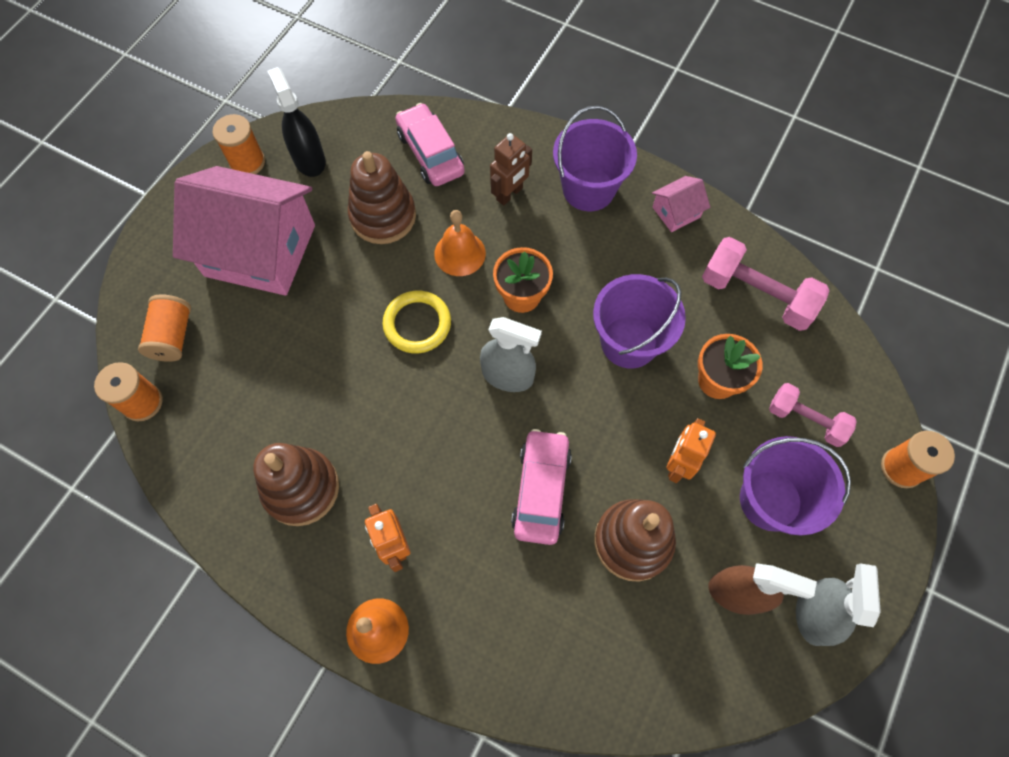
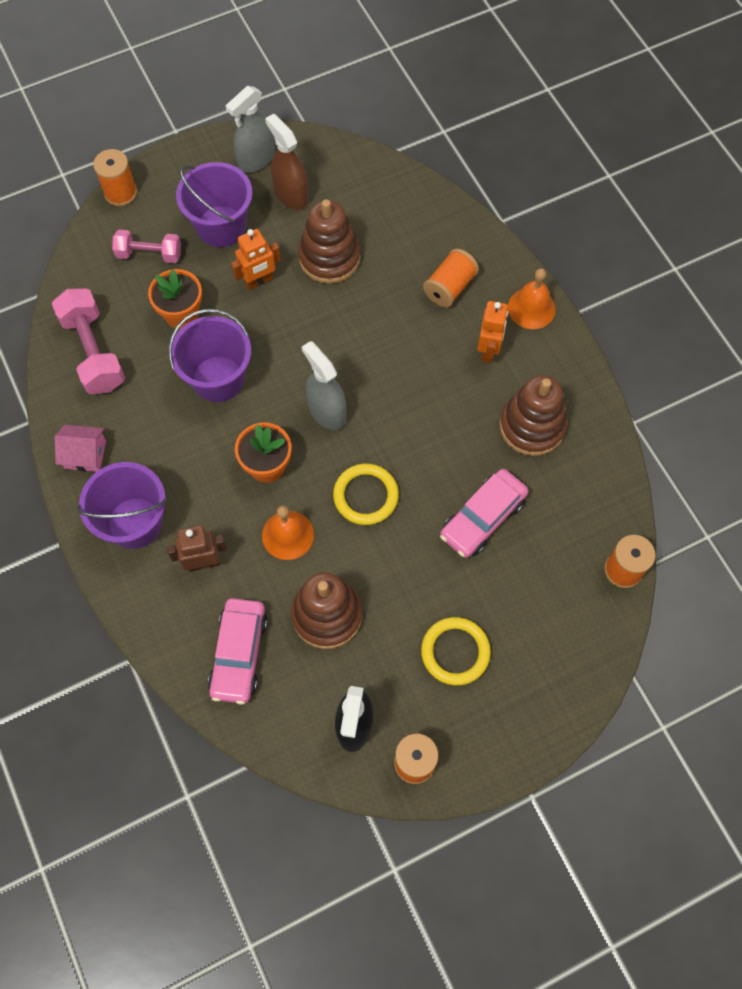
camera: 145 degrees left, 0 degrees up
orange spool [138,294,191,362] -> orange spool moved to [423,248,479,308]
pink house [173,166,315,296] -> yellow ring [421,617,491,685]
pink car [511,429,572,545] -> pink car moved to [440,469,529,558]
pink dumbbell [769,383,857,447] -> pink dumbbell turned 60 degrees counterclockwise [112,229,181,263]

